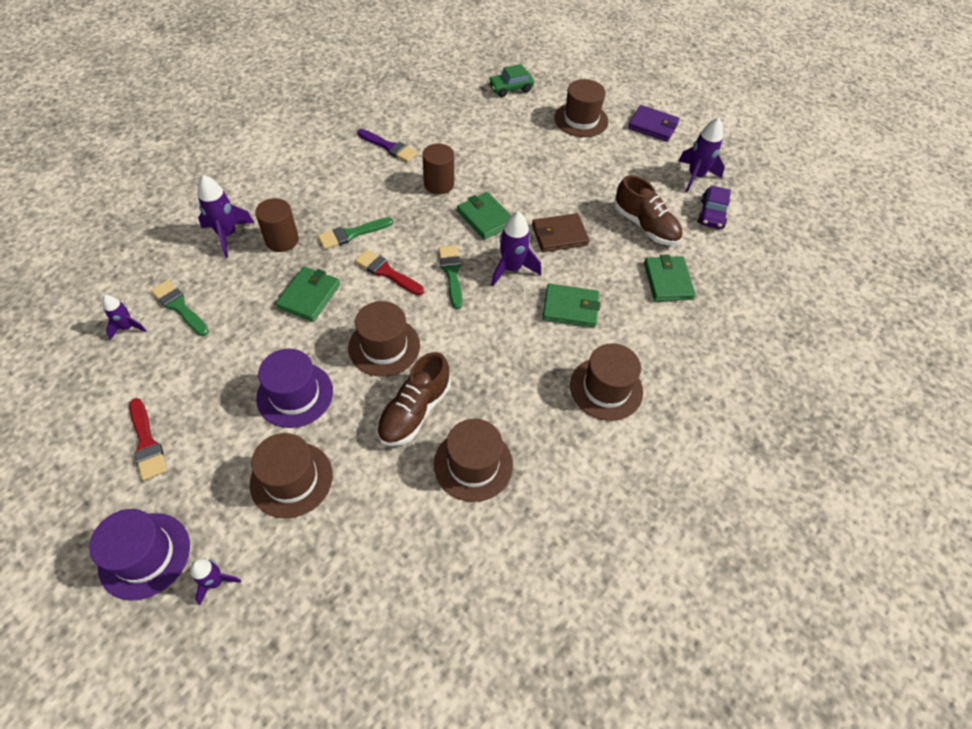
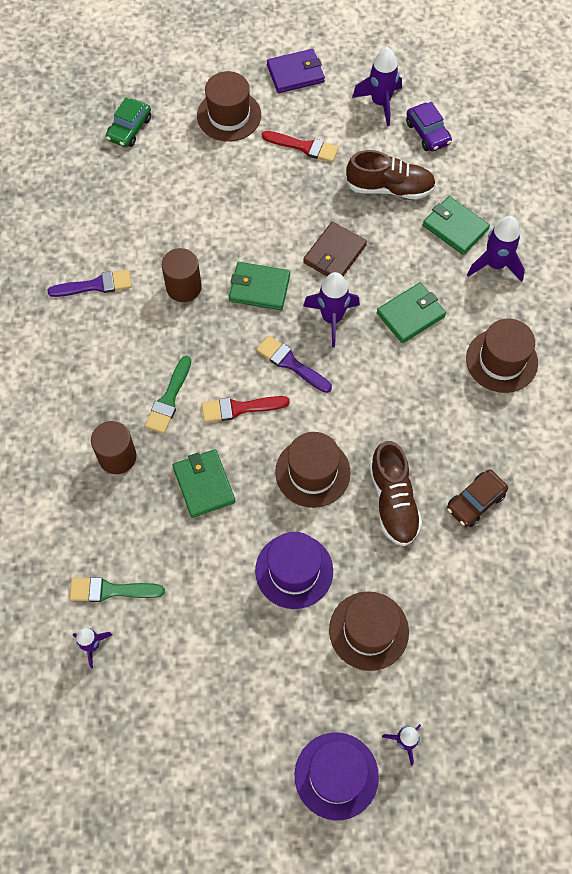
camera: 40 degrees left, 10 degrees up
red brush [129,398,167,480] -> red brush moved to [262,131,339,162]
purple rocket [198,175,254,257] -> purple rocket moved to [467,216,525,282]
brown hat [434,419,513,502] -> brown car [447,469,508,527]
green brush [439,246,463,309] -> purple brush [256,335,332,393]

